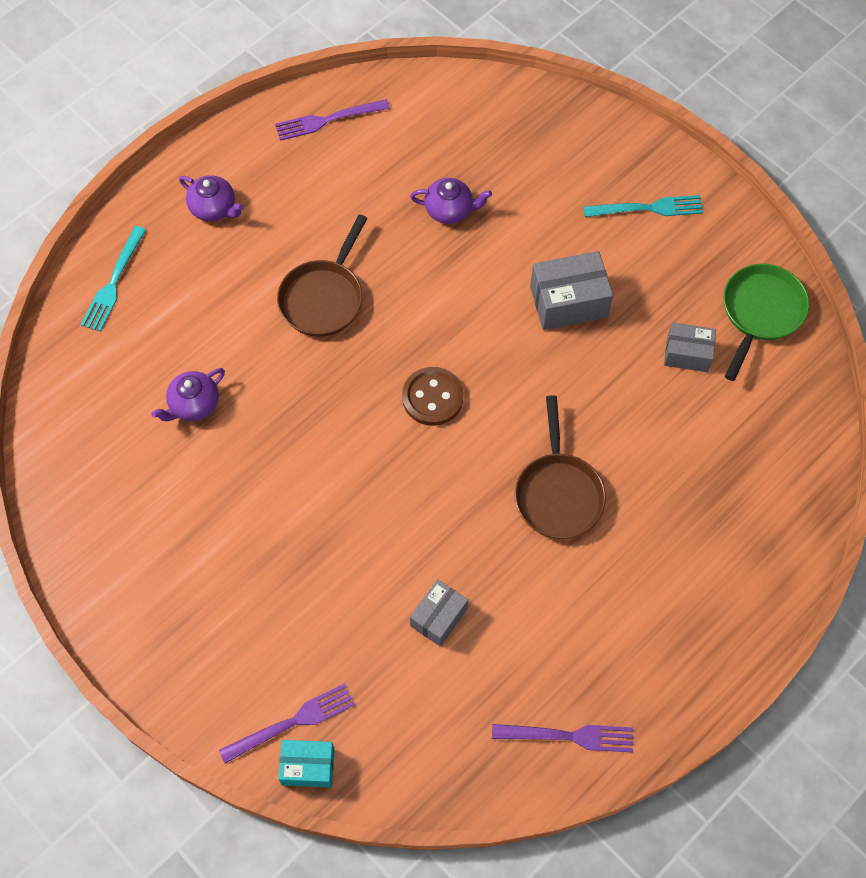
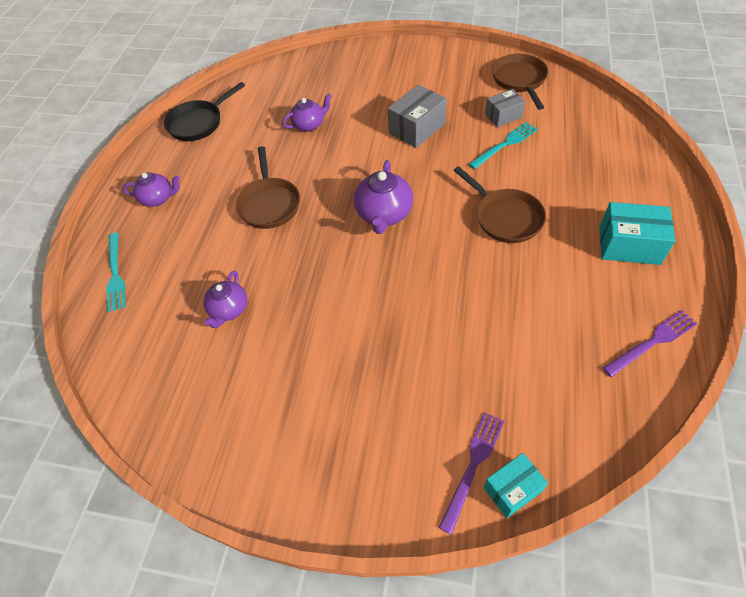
camera: 30 degrees left, 10 degrees down
purple fork [275,99,390,141] -> black pan [164,82,245,141]
brown button [402,367,464,426] -> purple teapot [354,160,413,234]
grey box [410,579,468,647] -> none
turquoise fork [583,195,703,217] -> turquoise fork moved to [469,122,538,169]
green pan [723,264,809,381] -> brown pan [492,54,548,110]
none -> turquoise box [600,202,676,265]

